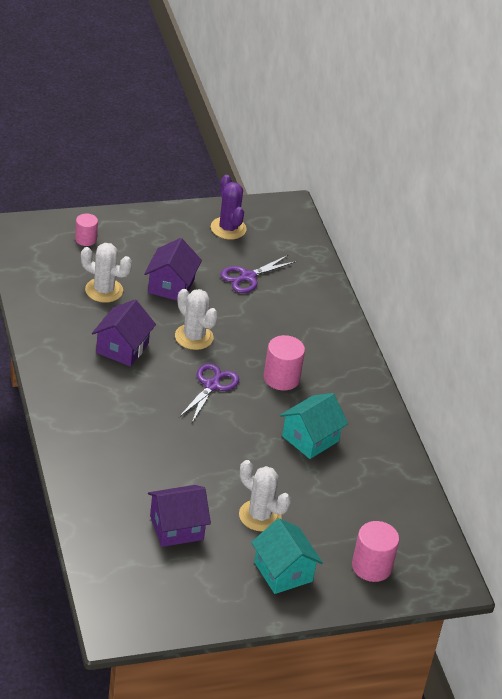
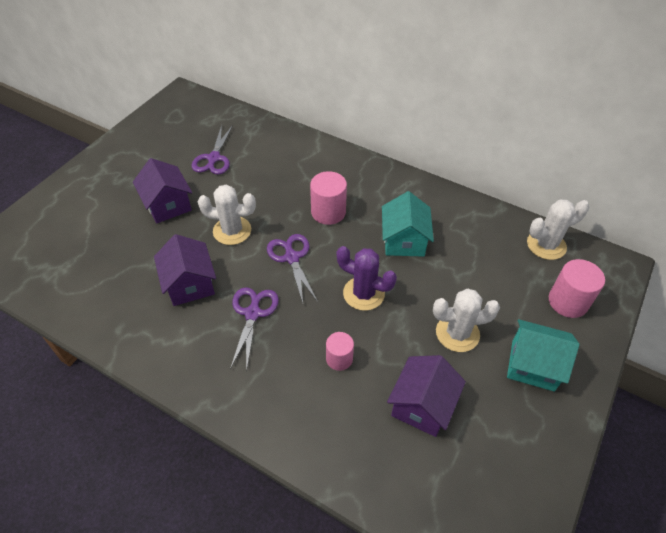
camera: 40 degrees left, 10 degrees up
pink cylinder [75,213,98,246] -> pink cylinder moved to [326,332,354,371]
white cactus [81,243,132,303] -> white cactus moved to [527,199,589,260]
purple cactus [211,175,247,240] -> purple cactus moved to [337,246,397,311]
none -> purple scissors [230,287,279,371]

